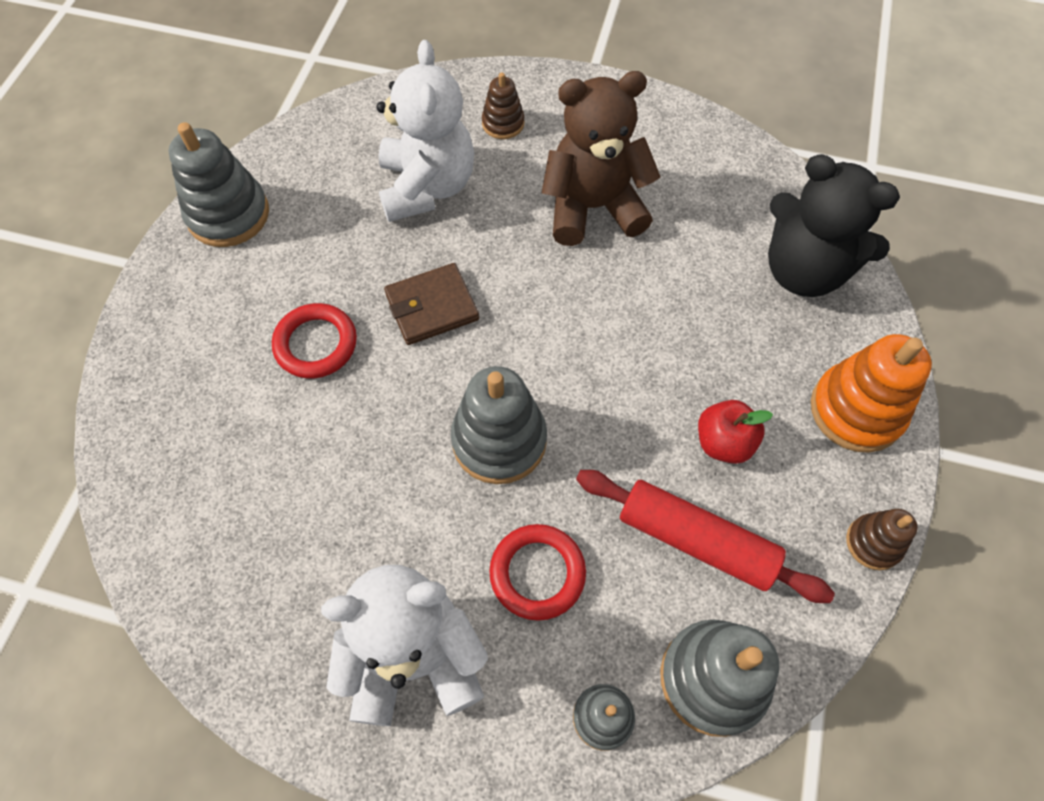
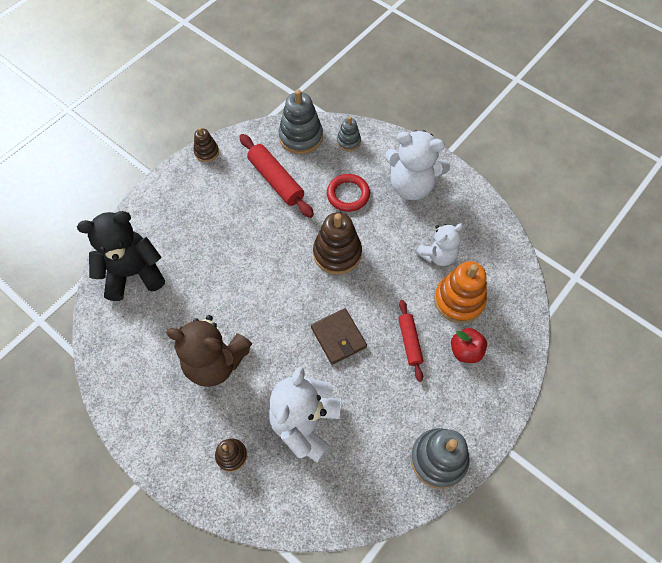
camera: 155 degrees left, 0 degrees up
red ring [272,303,357,378] -> red rolling pin [398,300,424,382]
brown wallet [384,263,479,345] -> brown wallet turned 60 degrees clockwise [311,308,367,365]
grey stacking toy [451,366,547,484] -> brown stacking toy [313,212,362,275]
red apple [698,400,773,464] -> red apple moved to [451,328,487,363]
black teddy bear [768,154,900,297] -> black teddy bear turned 75 degrees counterclockwise [77,211,165,301]
orange stacking toy [811,334,932,453] -> orange stacking toy moved to [434,261,487,323]
none -> white teddy bear [416,223,463,266]

